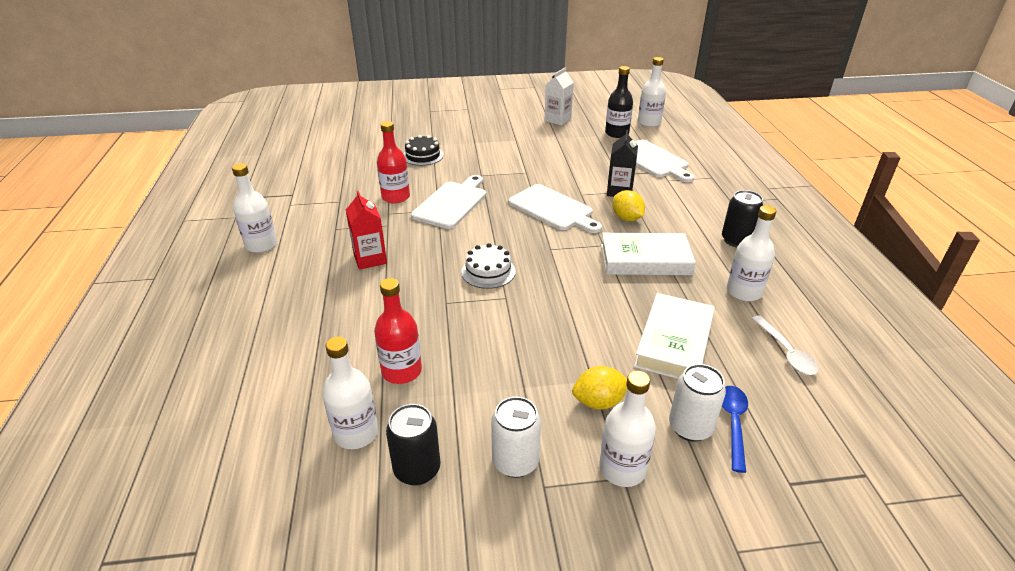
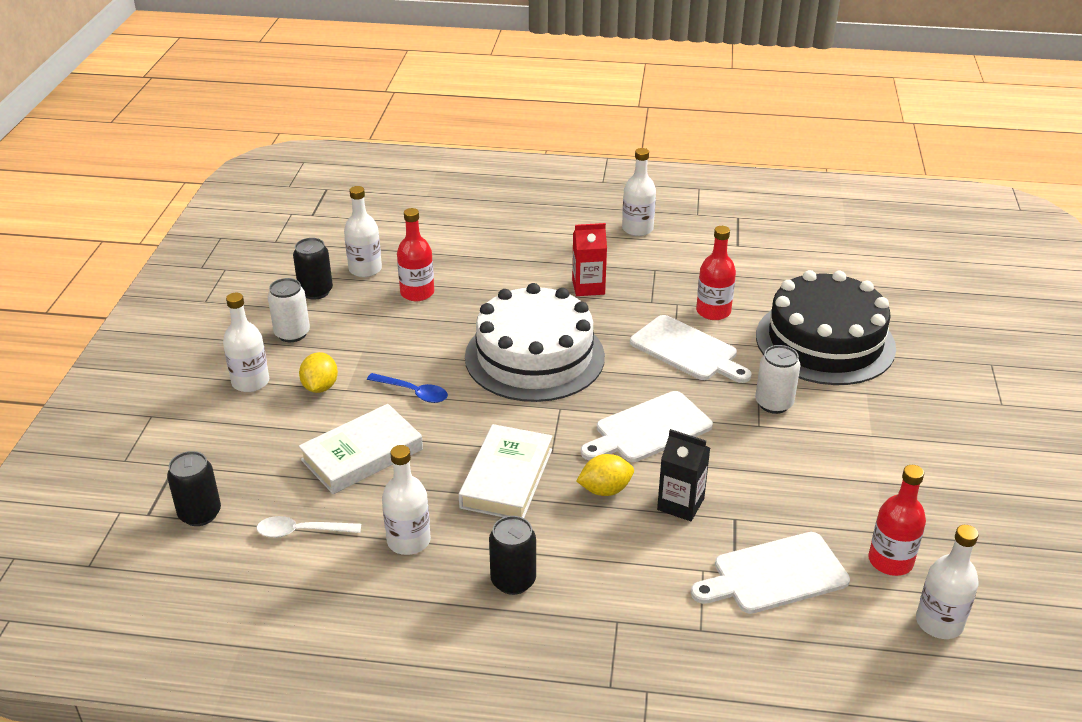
camera: 105 degrees right, 0 degrees up
black cake [403,135,444,166] -> black cake [756,270,896,385], size x2.36
white cake [461,243,515,289] -> white cake [465,283,605,402], size x2.36
white carton [545,67,574,125] -> none
black bottle [605,66,633,138] -> red bottle [868,465,926,576]
white book [634,293,715,379] -> white book turned 75 degrees counterclockwise [298,404,423,494]
white can [669,364,726,442] -> white can moved to [755,345,801,414]
blue spoon [722,386,748,473] -> blue spoon moved to [367,373,448,403]
none -> black can [167,451,221,526]

